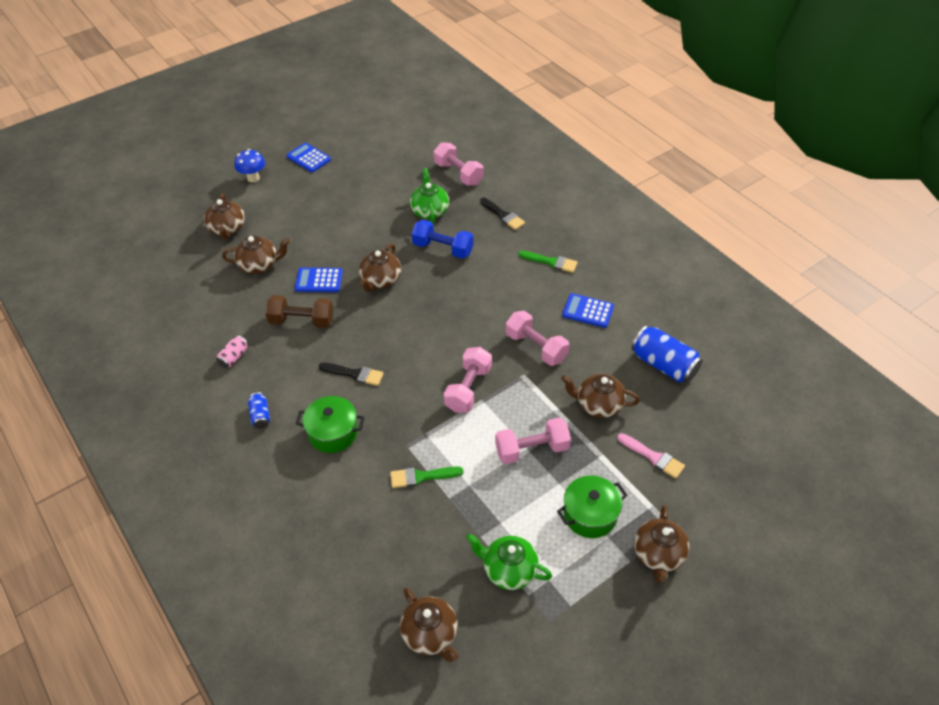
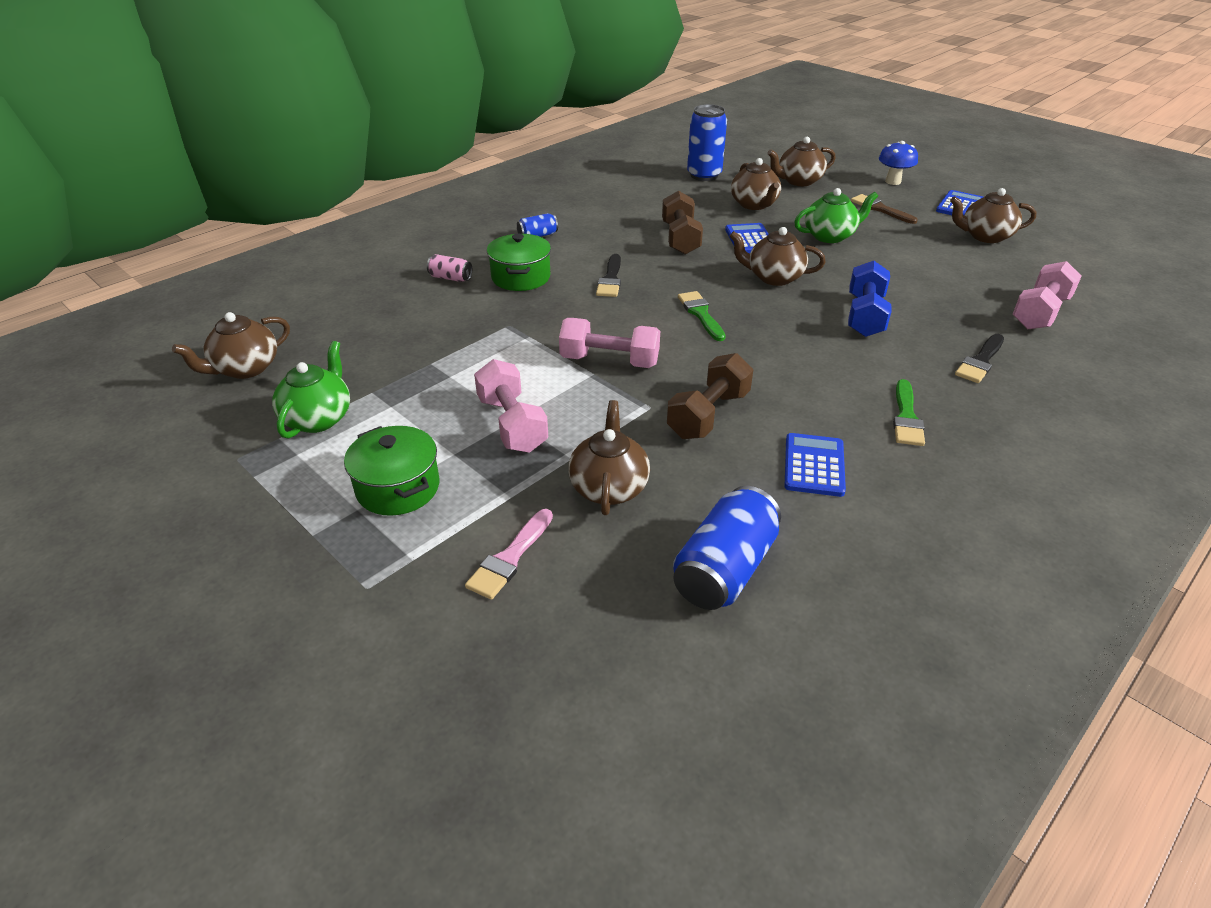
camera: 80 degrees right, 10 degrees down
pink can [216,336,248,368] -> pink can moved to [427,254,472,282]
green brush [390,467,464,488] -> green brush moved to [678,291,725,341]
green teapot [410,168,449,223] -> green teapot moved to [794,188,878,243]
pink dumbbell [506,311,570,366] -> brown dumbbell [667,353,753,439]
brown teapot [634,505,690,583] -> brown teapot moved to [950,188,1036,243]
none -> blue can [687,104,727,181]
none -> brown brush [851,194,918,224]

